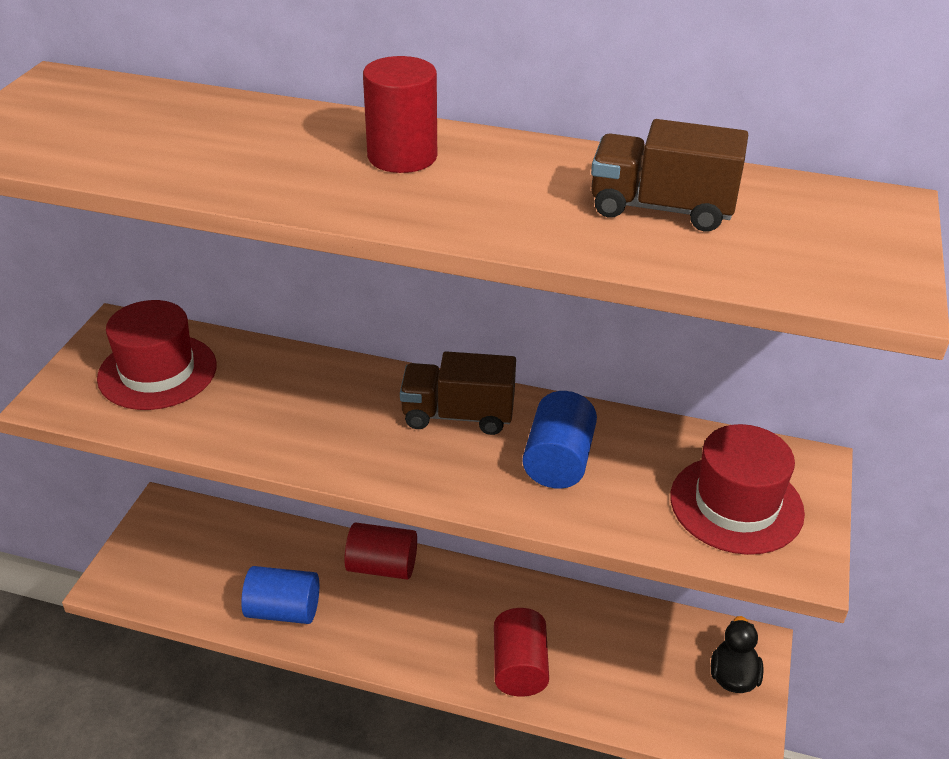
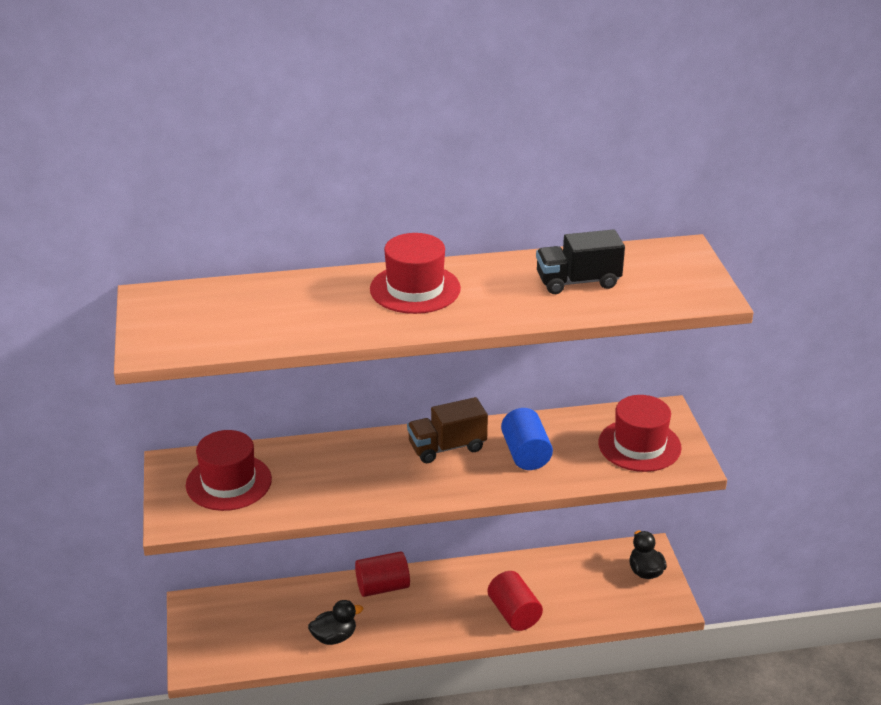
camera: 25 degrees left, 5 degrees down
blue cylinder [241,566,319,624] -> black duck [308,600,363,645]
red cylinder [363,56,437,173] -> red hat [370,233,461,314]
brown truck [591,119,748,232] -> black truck [536,229,625,294]

